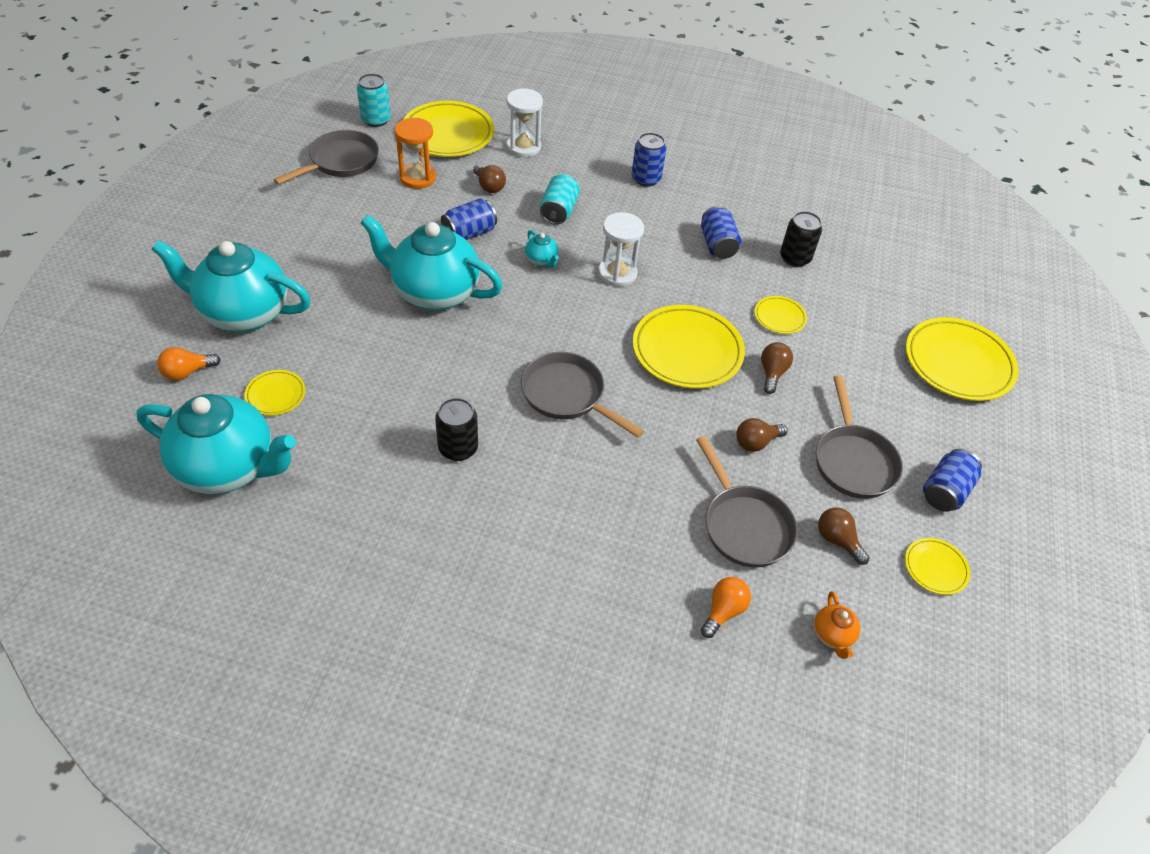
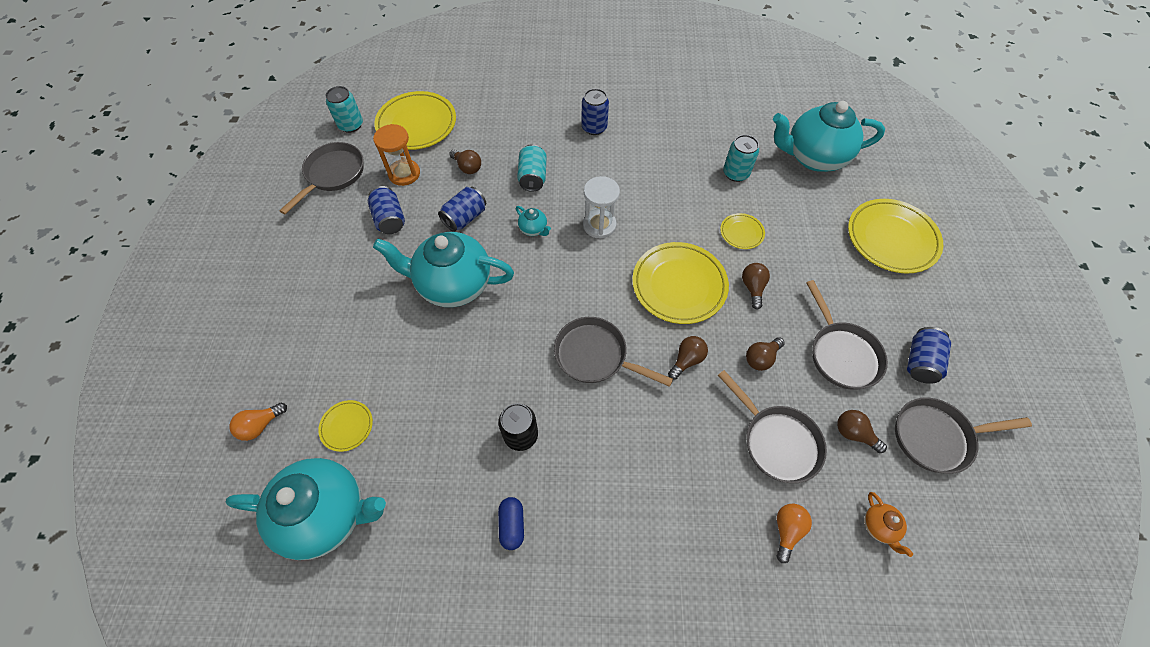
camera: 10 degrees left, 10 degrees up
turquoise teapot [151,240,311,332] -> turquoise teapot moved to [773,101,885,172]
white hourglass [506,88,543,157] -> none
blue can [701,206,742,259] -> blue can moved to [368,186,405,234]
black can [780,211,822,267] -> turquoise can [723,135,759,182]
yellow plate [905,538,970,595] -> grey pan [895,397,1032,474]
none -> blue capsule [498,497,524,550]
none -> brown light bulb [668,336,708,380]

